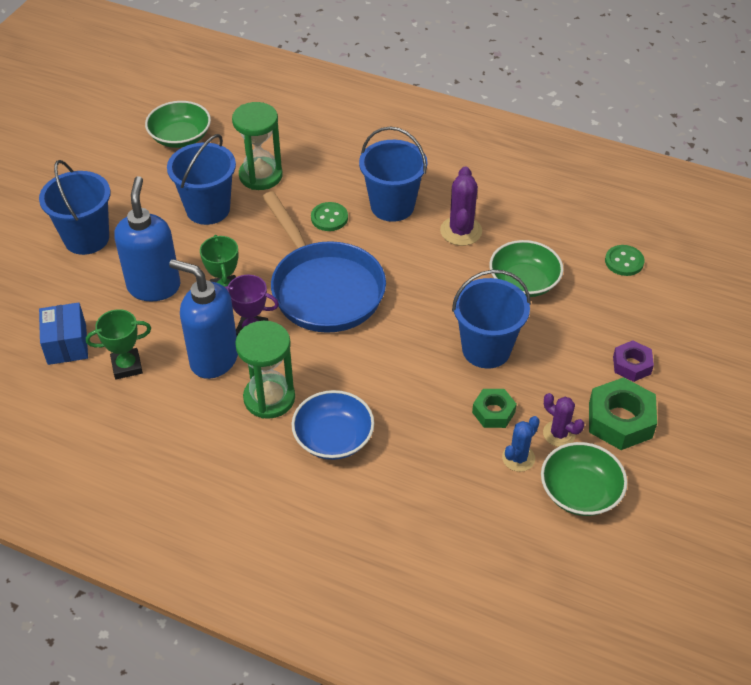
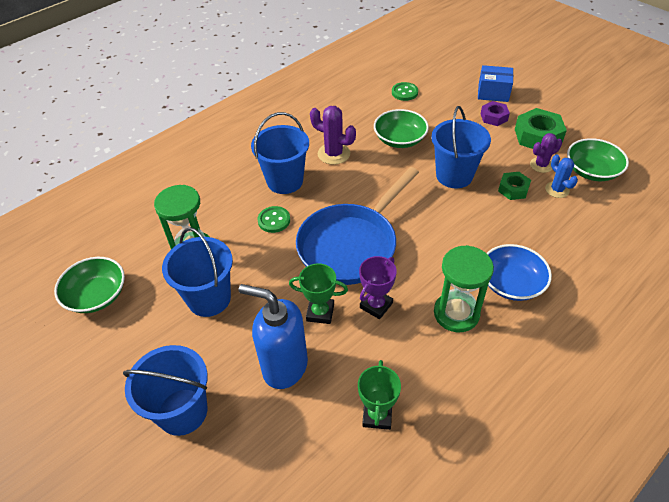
camera: 65 degrees left, 0 degrees up
blue box [39,302,88,365] -> blue box moved to [478,65,513,102]
blue soap dispenser [169,259,238,379] -> none
blue pan [262,191,386,333] -> blue pan turned 135 degrees clockwise [296,167,419,285]

